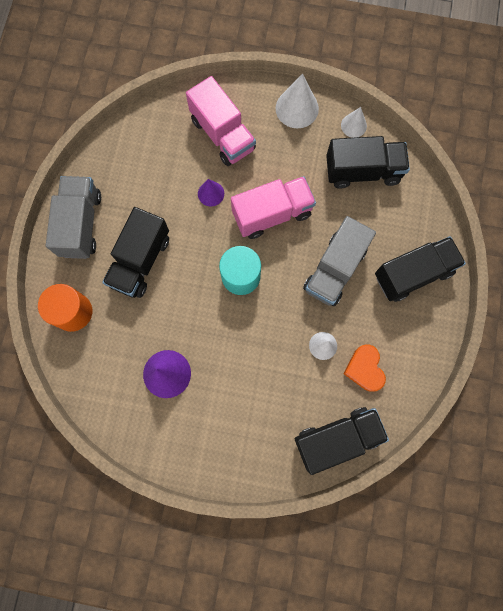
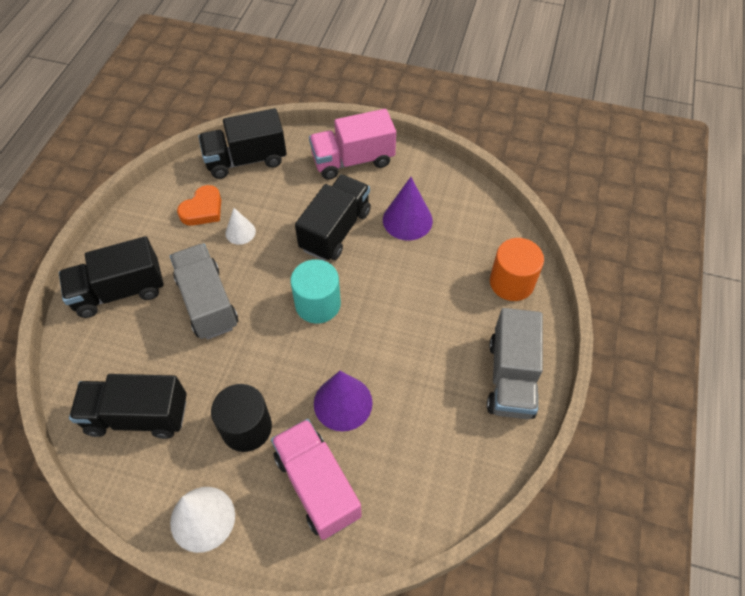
camera: 175 degrees left, 20 degrees down
black truck [102,207,169,298] -> black truck moved to [295,175,371,261]
purple cone [198,179,224,206] -> purple cone [314,371,373,431], size x1.68
pink truck [231,176,316,239] -> pink truck moved to [309,109,396,180]
grey truck [303,216,376,306] -> grey truck turned 60 degrees counterclockwise [170,243,238,340]
white cone [341,107,367,138] -> none
orange heart [344,344,386,392] -> orange heart turned 45 degrees clockwise [177,185,221,226]
none -> black cylinder [211,384,272,452]

